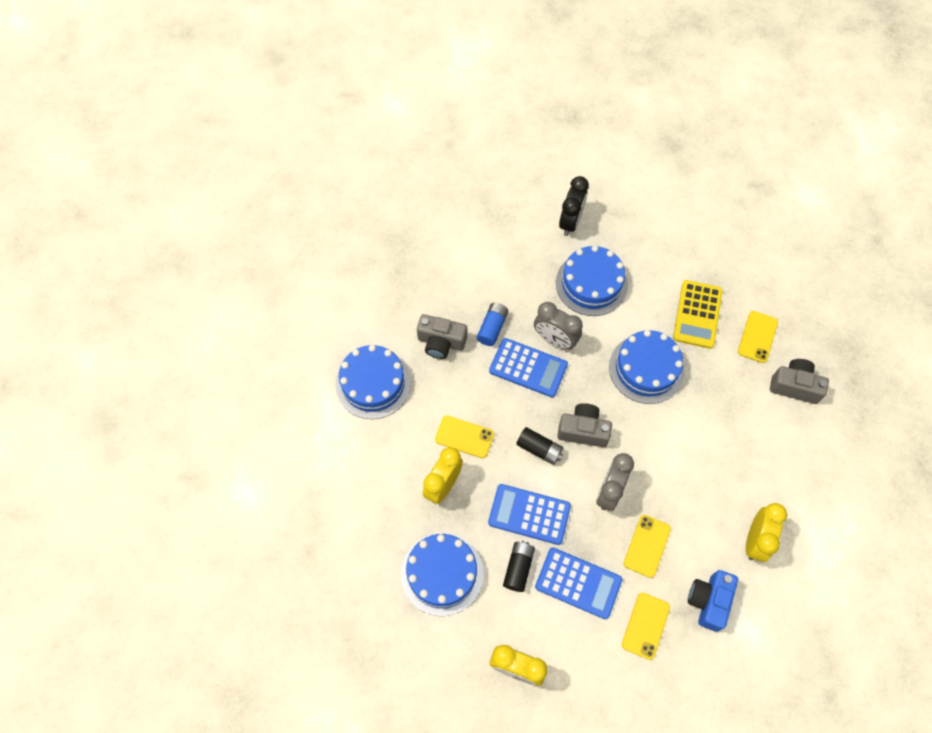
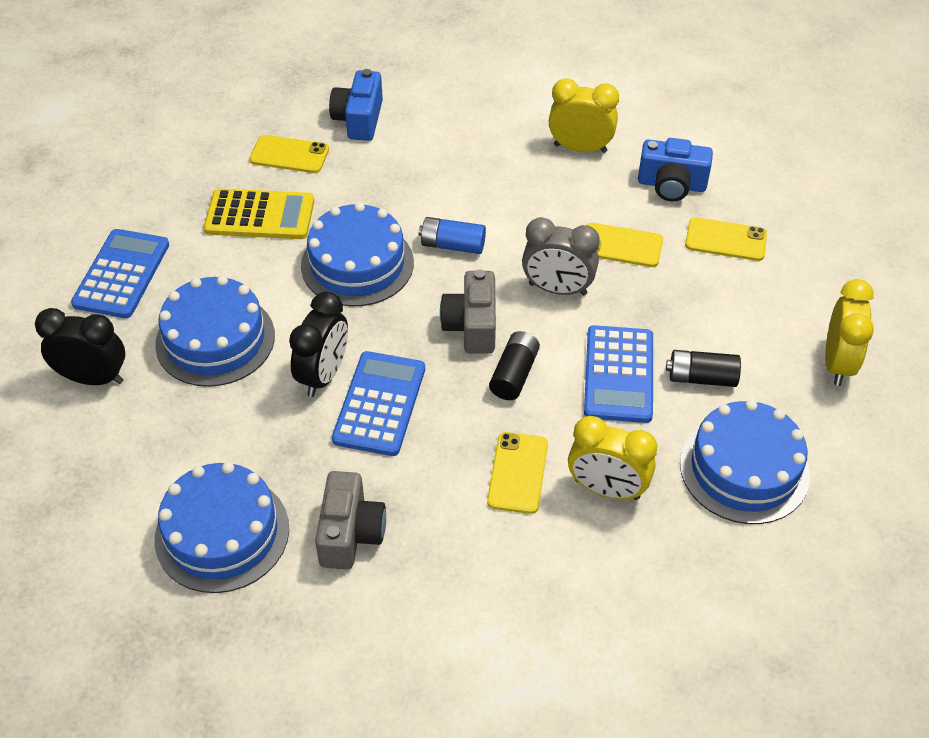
camera: 100 degrees left, 15 degrees down
blue cake [335,345,411,419] -> blue cake moved to [155,462,289,593]
blue battery [477,303,508,346] -> blue battery moved to [418,217,486,254]
grey clock [534,302,582,349] -> black clock [289,291,348,397]
blue calculator [535,548,622,619] -> blue calculator moved to [71,229,169,318]
grey camera [770,359,829,404] -> blue camera [329,69,383,141]

